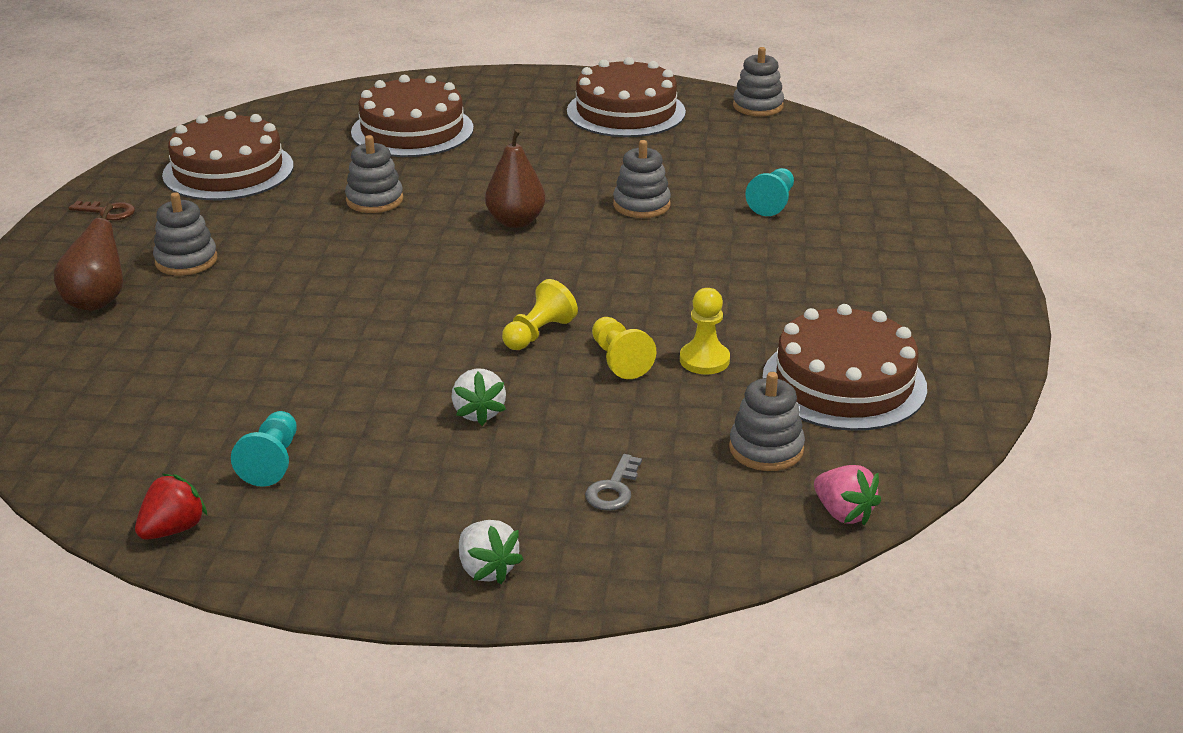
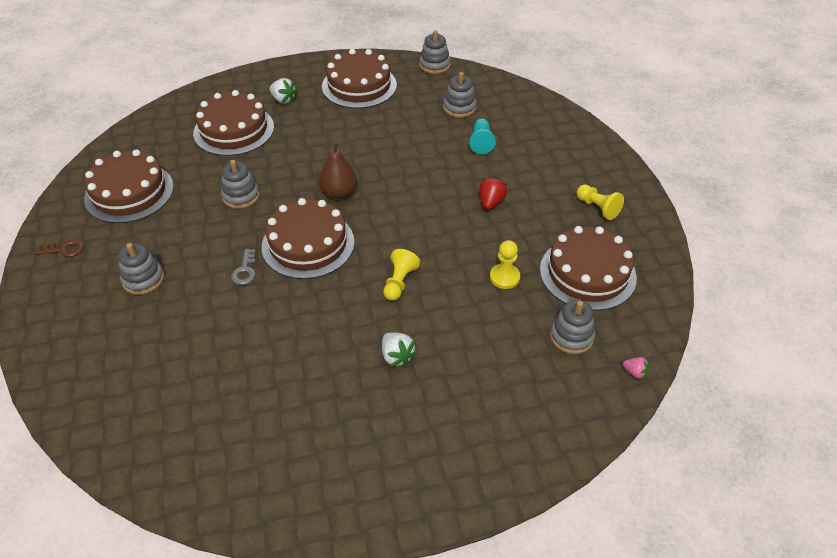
camera: 20 degrees left, 15 degrees up
brown pear [53,203,123,311] -> none
red strawberry [135,474,207,540] -> red strawberry moved to [479,177,507,210]
turquoise pawn [231,411,297,487] -> none
white strawberry [459,520,523,584] -> white strawberry moved to [270,78,297,104]
grey key [585,454,642,511] -> grey key moved to [231,249,256,285]
yellow pawn [592,317,656,379] -> yellow pawn moved to [576,185,624,220]
grey stacking toy [613,140,671,218] -> grey stacking toy moved to [443,72,477,117]
pink strawberry [814,465,881,525] -> pink strawberry [623,357,649,380], size x0.63
none -> brown cake [262,198,354,279]

